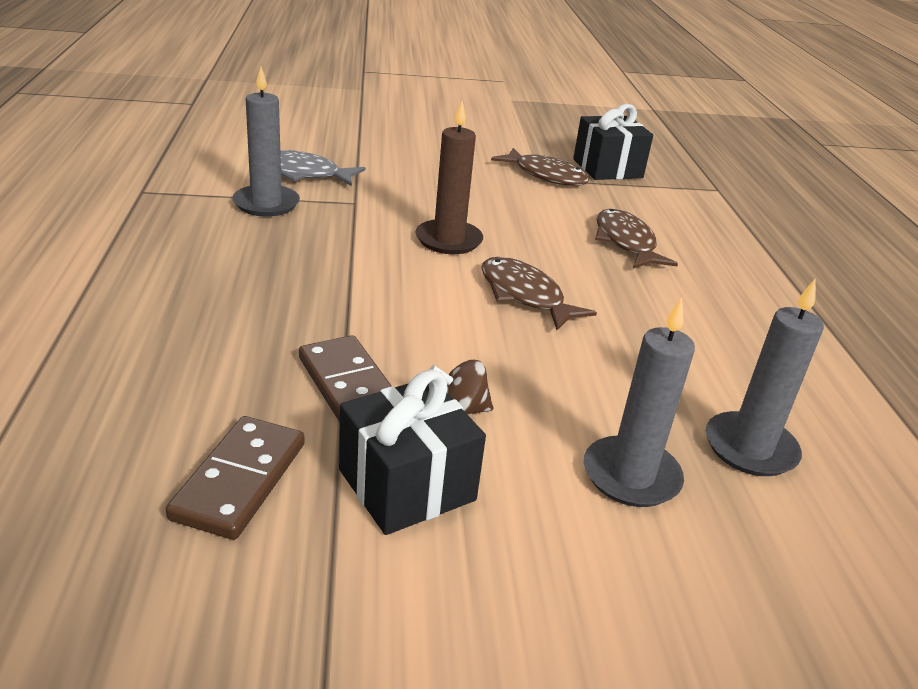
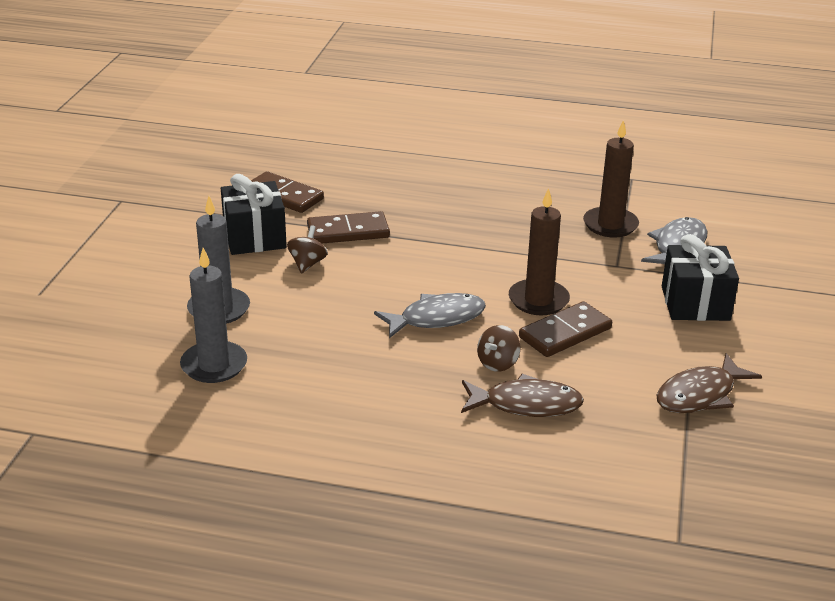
camera: 110 degrees right, 0 degrees up
grey candle [232,67,300,217] -> brown candle [583,120,639,238]
brown fish [481,257,597,331] -> grey fish [374,293,486,338]
black gift [573,104,653,180] -> black gift moved to [662,234,739,321]
none -> brown spinning top [477,325,521,372]
none -> brown domino [519,301,612,357]

